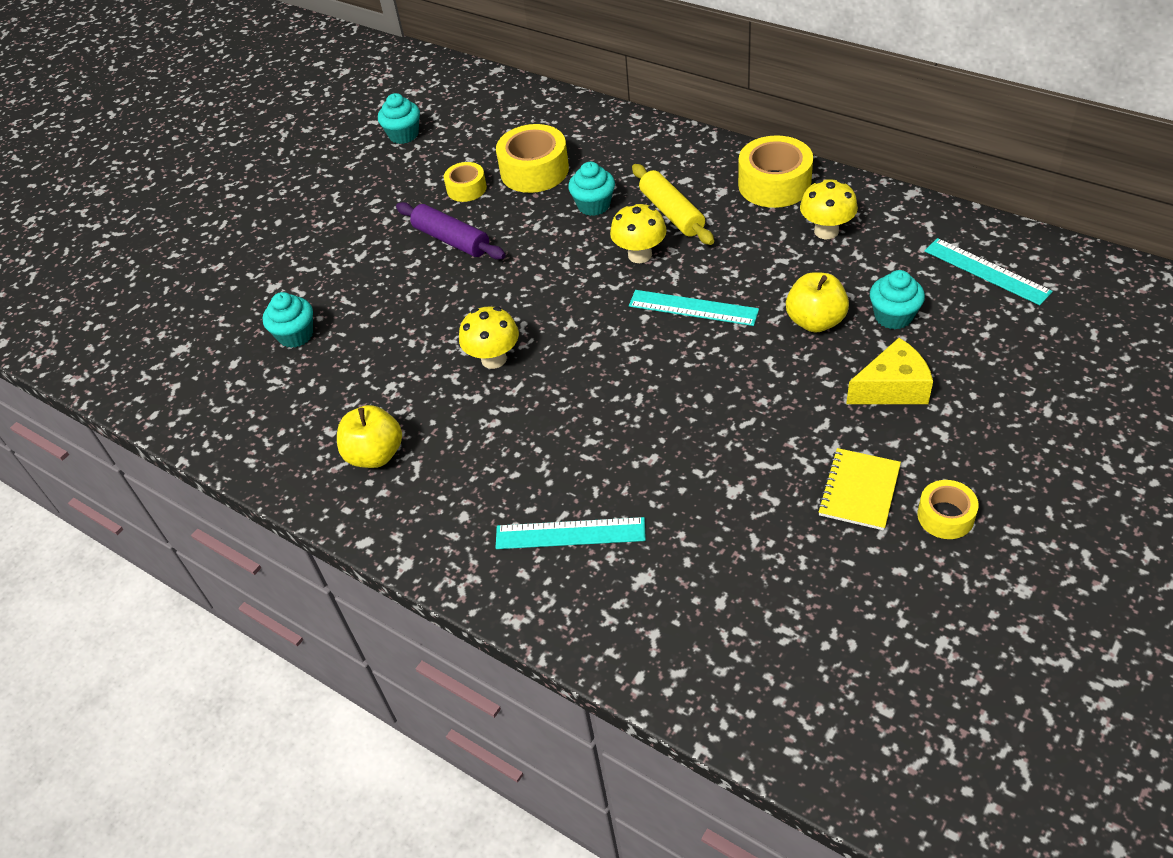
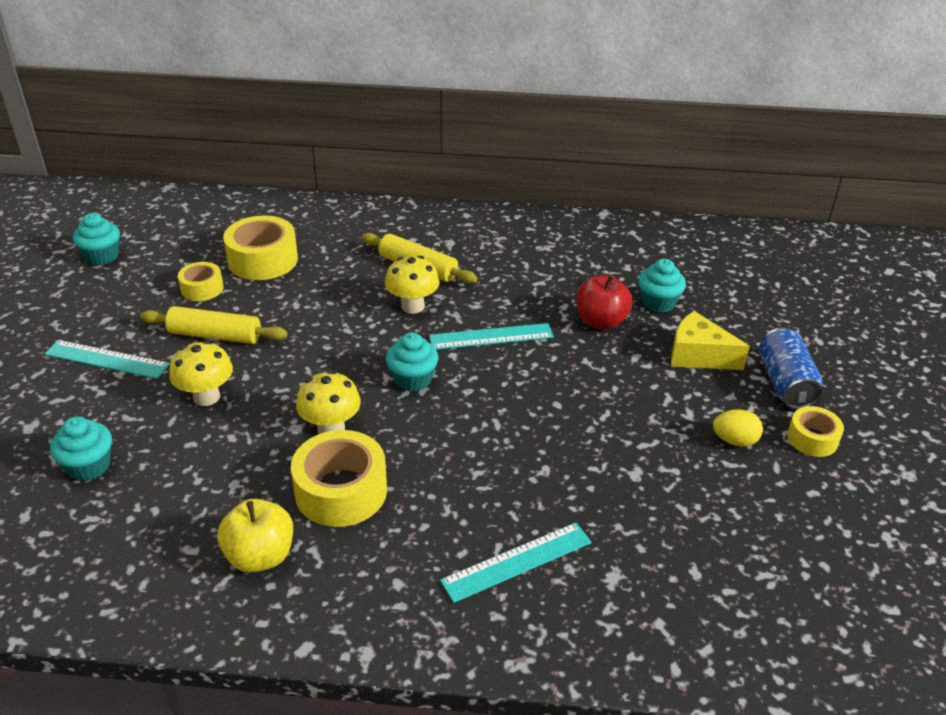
camera: 35 degrees left, 10 degrees down
purple rolling pin [396,202,506,260] -> yellow rolling pin [140,306,287,344]
turquoise cupcake [568,162,615,216] -> turquoise cupcake moved to [386,332,438,392]
yellow tape [738,135,813,208] -> yellow tape moved to [291,430,387,527]
yellow apple [786,272,849,333] -> red apple [576,274,633,330]
yellow mushroom [800,179,858,239] -> yellow mushroom moved to [169,341,233,406]
yellow notebook [818,448,901,530] -> yellow egg [713,409,763,447]
yellow cheese [846,338,933,404] -> yellow cheese turned 105 degrees counterclockwise [671,311,750,370]
turquoise ruler [924,238,1053,305] -> turquoise ruler moved to [44,340,170,379]
none -> blue can [759,328,823,409]

